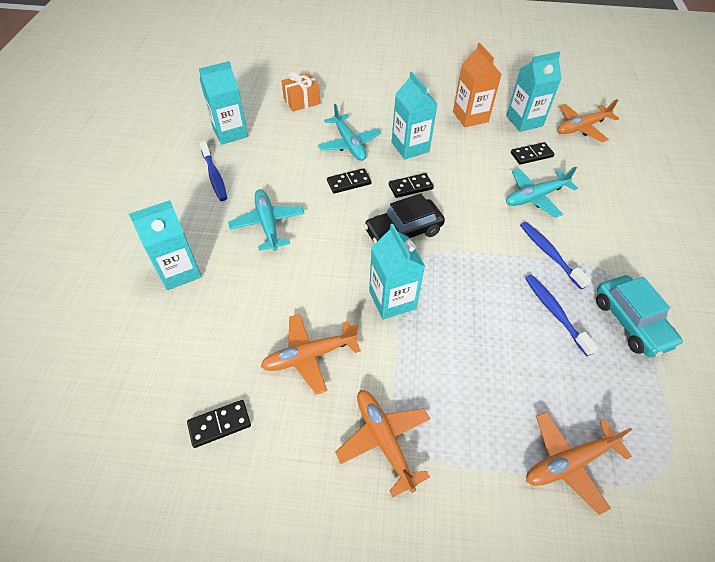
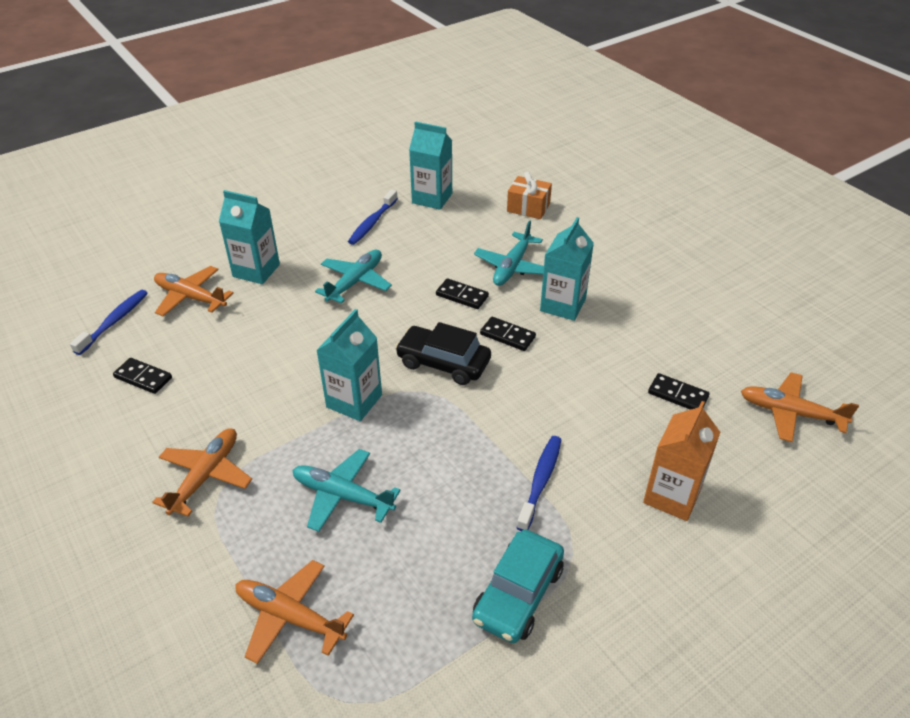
camera: 50 degrees right, 10 degrees down
orange plane [260,314,361,395] -> orange plane moved to [154,266,234,316]
orange carton [453,43,502,127] -> orange carton moved to [643,401,720,521]
turquoise carton [506,51,562,132] -> none
turquoise plane [506,167,578,218] -> turquoise plane moved to [292,449,401,532]
blue toothbrush [525,275,598,356] -> blue toothbrush moved to [70,290,148,355]

